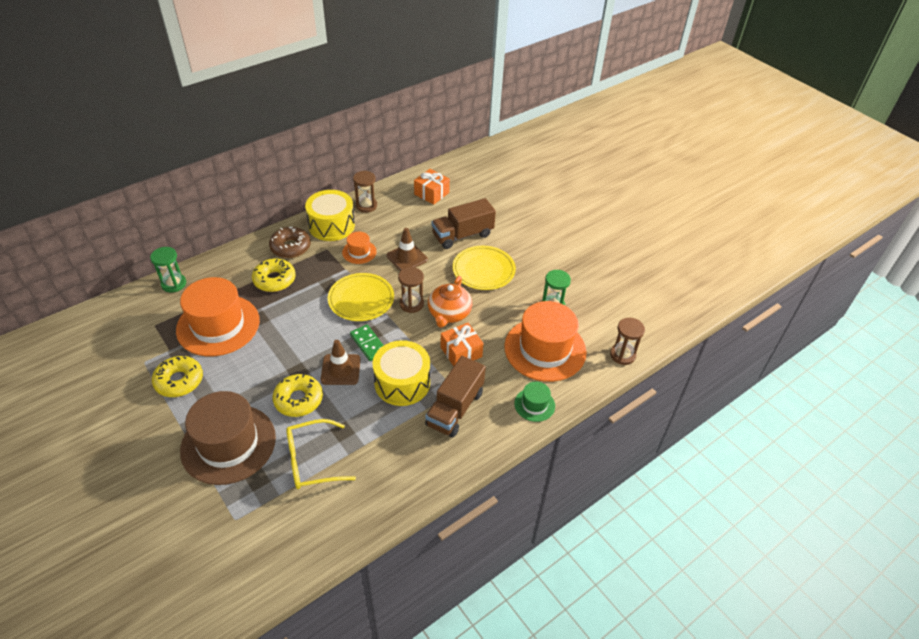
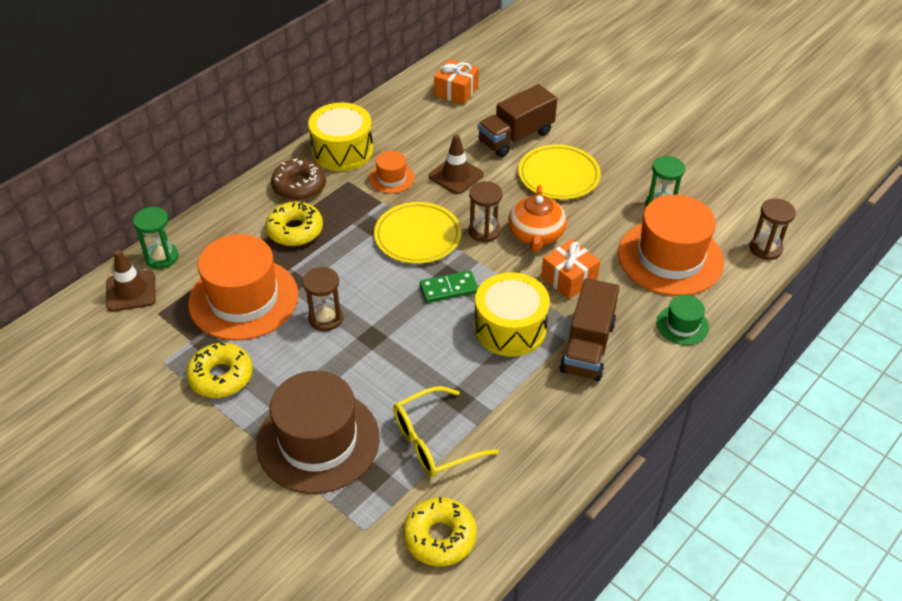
camera: 10 degrees left, 0 degrees up
yellow donut [273,374,323,417] -> yellow donut moved to [403,497,477,566]
brown traffic cone [321,340,361,385] -> brown traffic cone moved to [106,250,156,312]
green domino [350,324,384,361] -> green domino turned 60 degrees counterclockwise [420,271,478,303]
brown hourglass [353,171,377,213] -> brown hourglass moved to [303,267,343,331]

